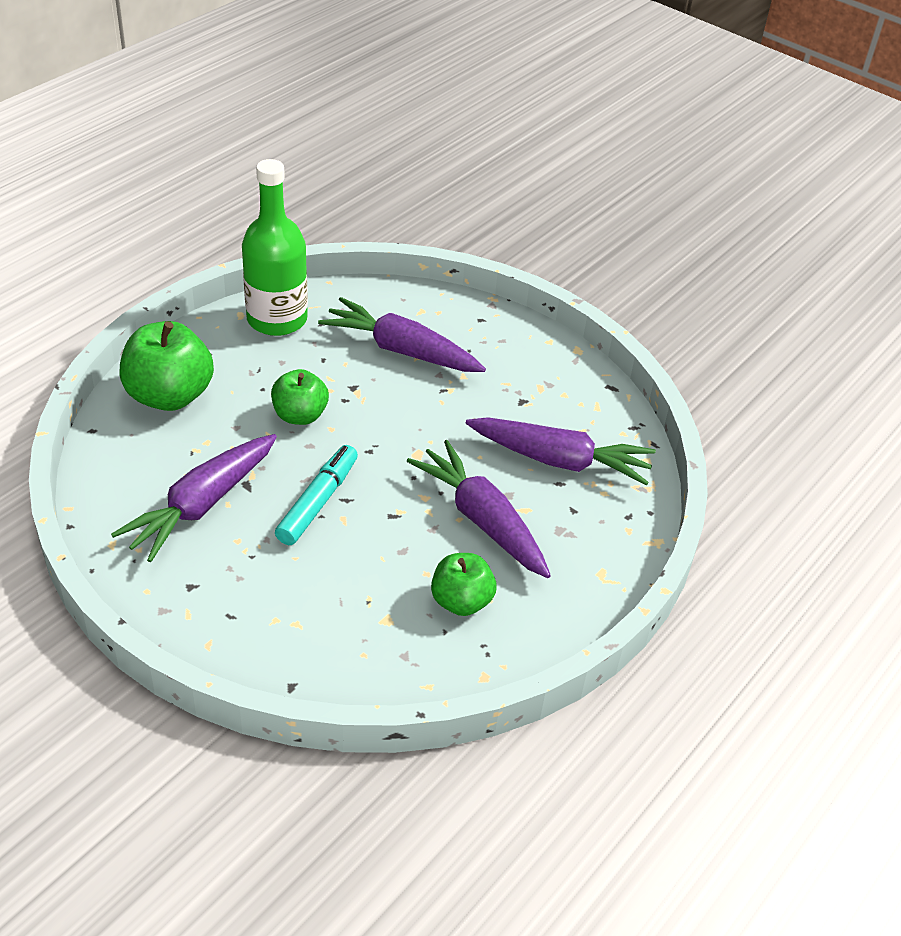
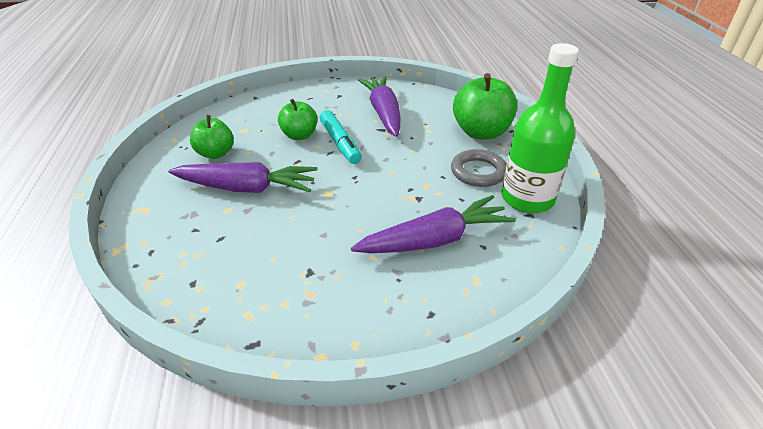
camera: 135 degrees right, 5 degrees down
green apple [271,369,329,425] -> green apple moved to [278,99,318,140]
purple carrot [466,417,656,486] -> none
none -> grey ring [451,149,507,187]

